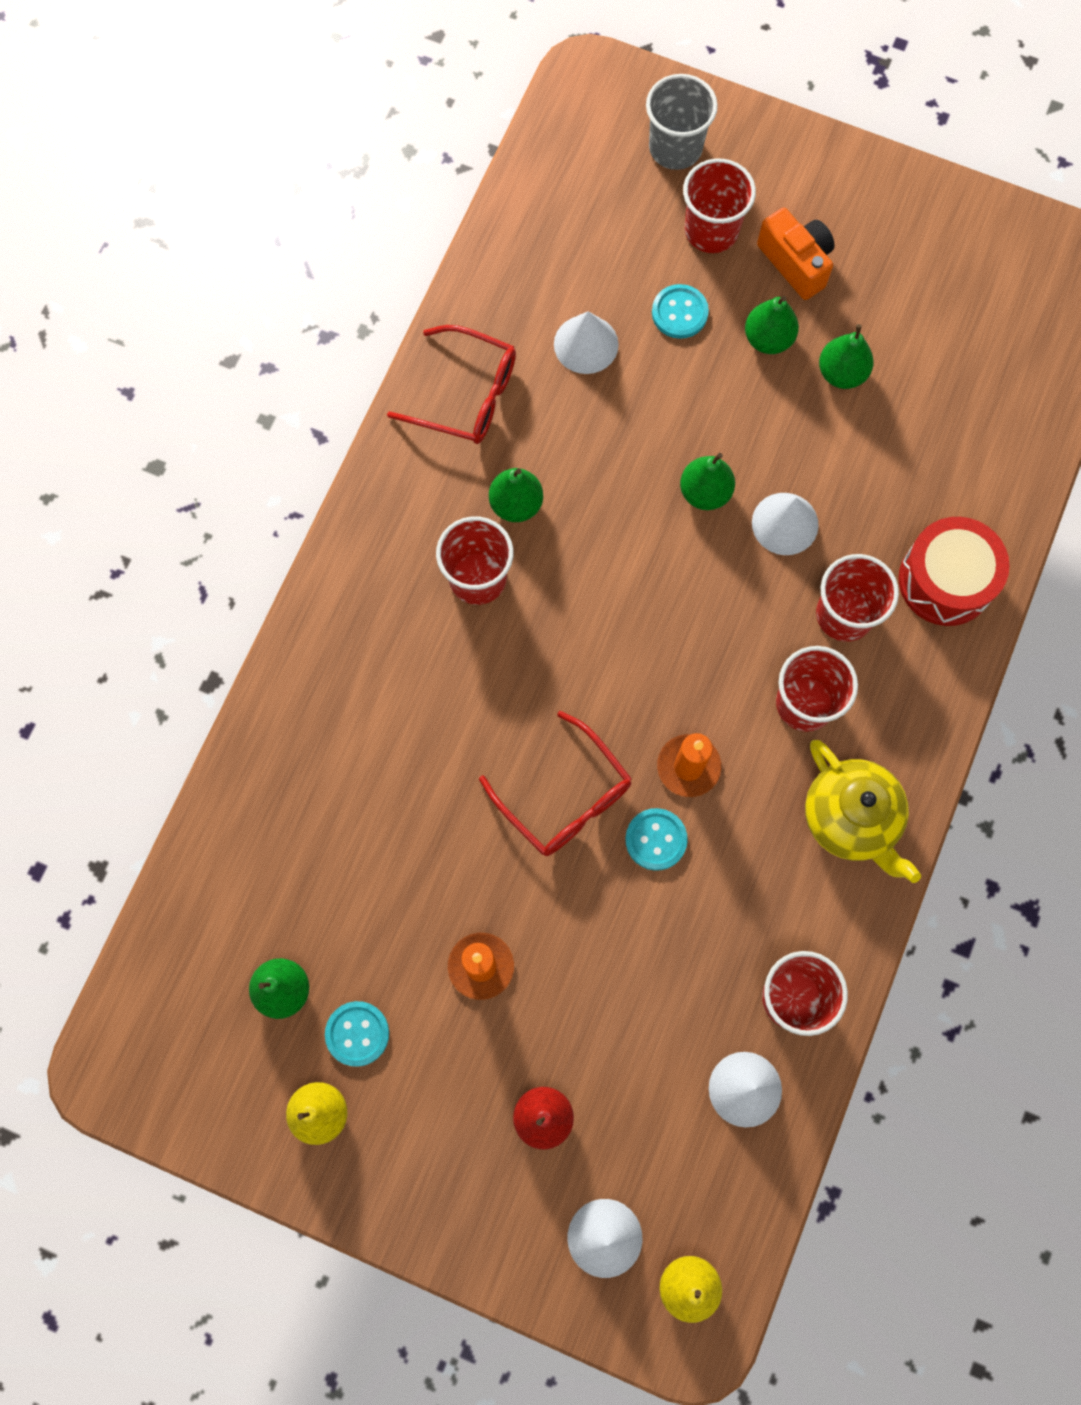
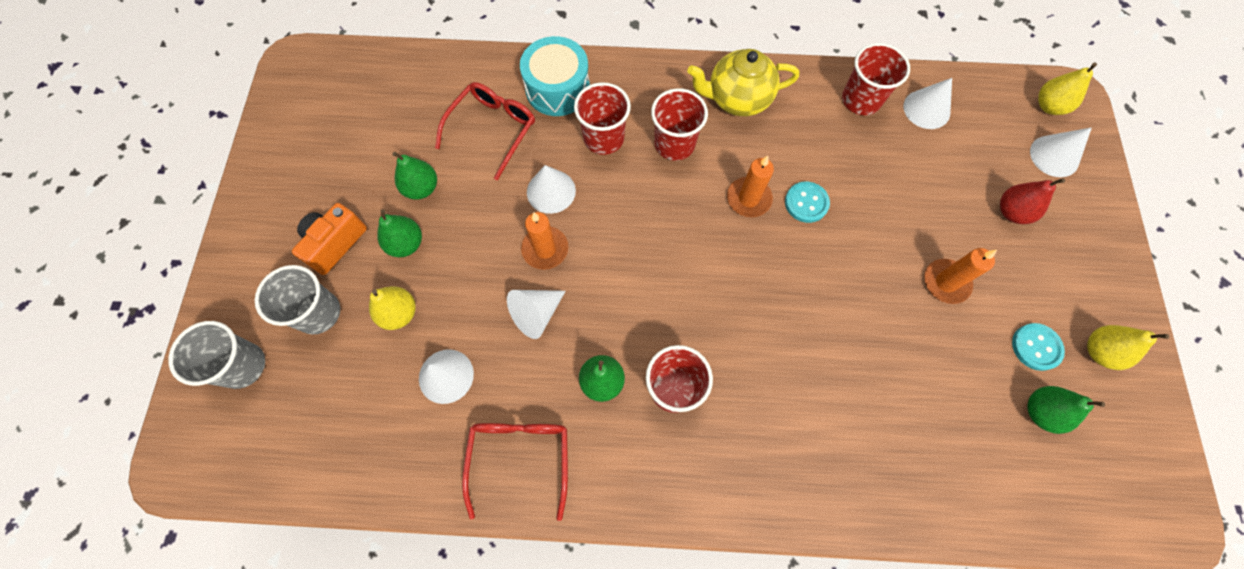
camera: 110 degrees left, 5 degrees down
red glasses [479,711,632,856] -> red glasses moved to [435,82,535,181]
turquoise button [652,284,709,339] -> yellow pear [369,286,416,330]
green pear [680,453,735,510] -> orange candle [521,212,568,270]
red cup [683,158,756,253] -> grey cup [255,265,340,335]
yellow teapot [805,740,921,883] -> yellow teapot turned 135 degrees counterclockwise [687,49,799,116]
red drum [898,517,1010,626] -> turquoise drum [520,36,590,116]
none -> white cone [507,290,566,339]

